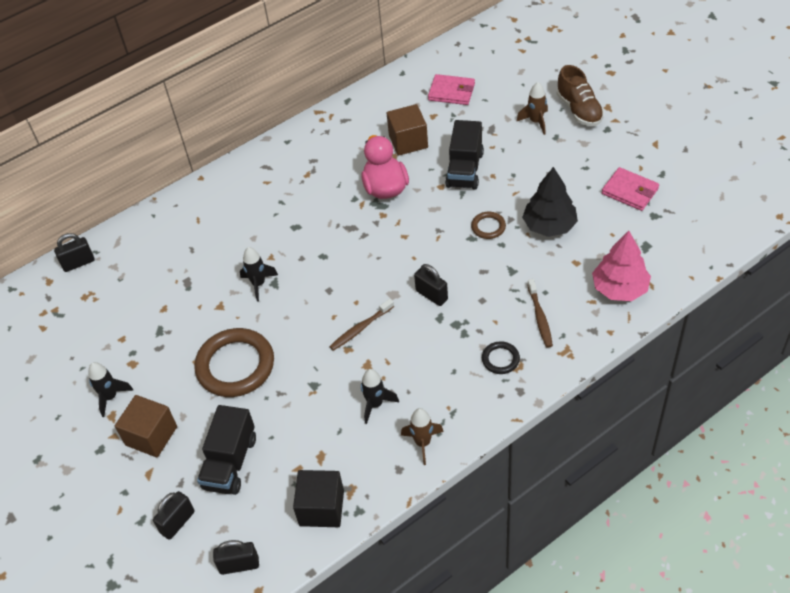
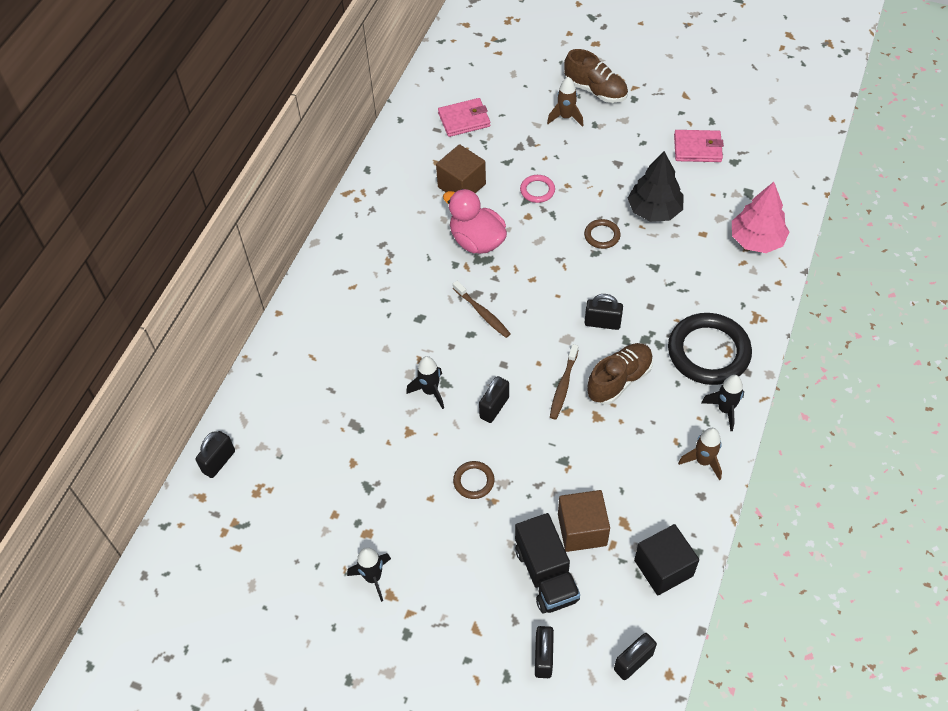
camera: 35 degrees left, 5 degrees up
brown cube [115,395,177,458] -> brown cube moved to [558,490,610,552]
brown ring [195,328,274,397] -> brown ring [453,461,495,499], size x0.47
black rocket [361,369,399,424] -> black rocket moved to [701,375,744,431]
black truck [445,120,484,190] -> pink ring [520,175,555,203]
black ring [482,341,520,374] -> black ring [668,313,752,385], size x2.14
brown toothbrush [527,279,553,348] -> brown toothbrush moved to [453,281,511,338]
none -> black padlock [479,376,509,423]
none -> brown shoe [587,343,653,405]

